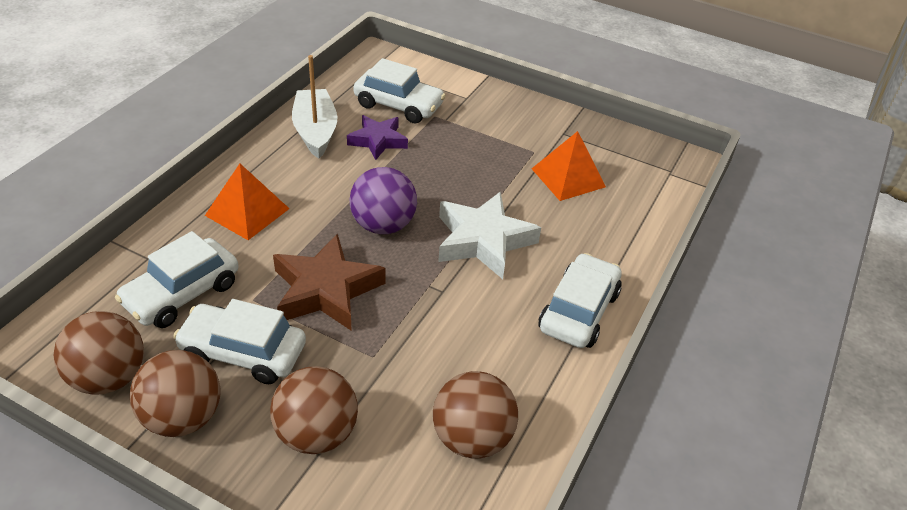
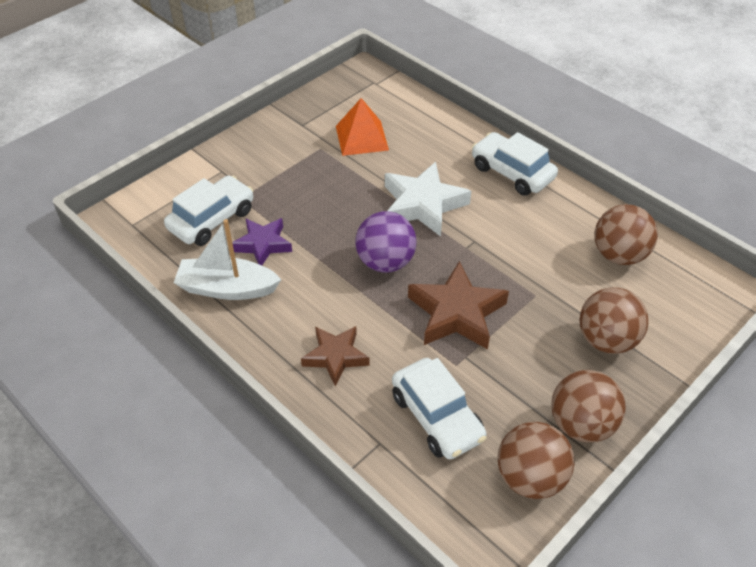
camera: 70 degrees left, 5 degrees up
white car [173,299,306,384] -> none
orange pyramid [205,164,290,240] -> brown star [301,326,370,386]

